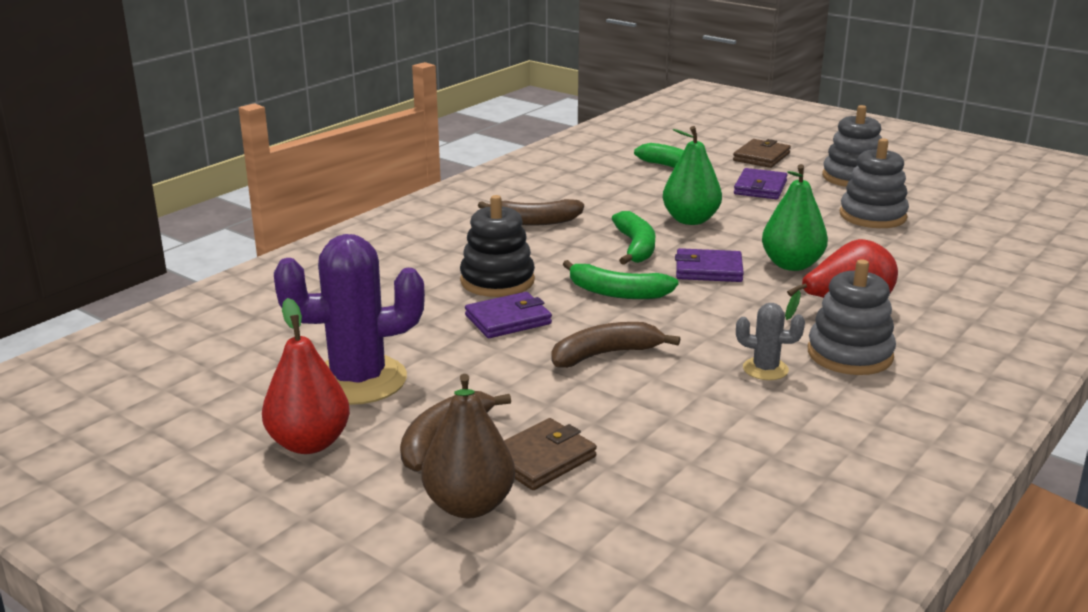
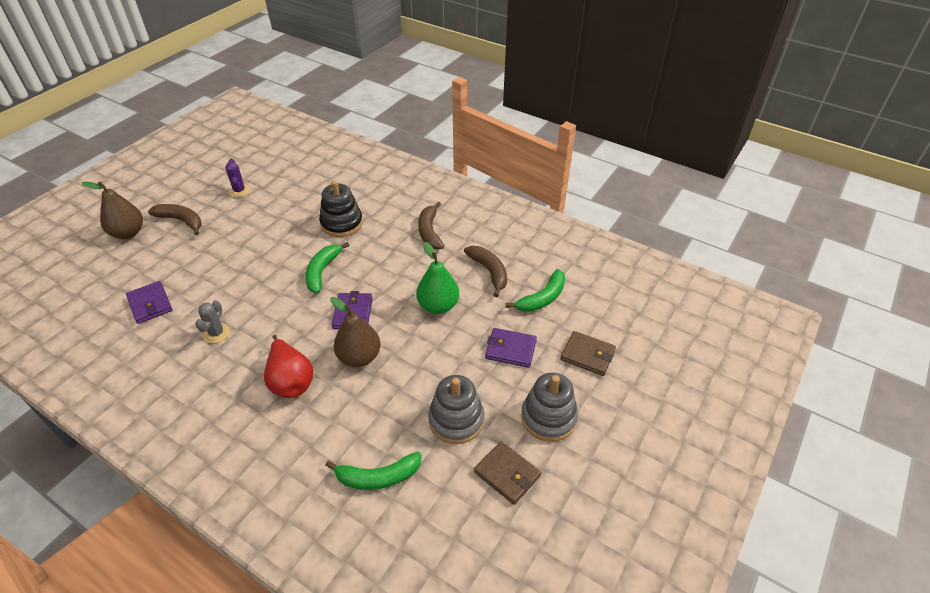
camera: 85 degrees right, 20 degrees up
red pear [262,298,350,454] -> none
purple cactus [274,234,425,405] -> purple cactus [225,159,250,197], size x0.48
purple wallet [465,292,552,338] -> purple wallet moved to [126,281,172,324]
brown wallet [504,418,597,490] -> brown wallet moved to [474,441,541,505]
brown banana [551,322,680,368] -> brown banana moved to [464,246,507,297]
green banana [612,211,655,265] -> green banana moved to [325,452,422,490]
green pear [762,164,828,271] -> brown pear [330,297,381,367]
grey stacking toy [808,259,896,375] -> none

